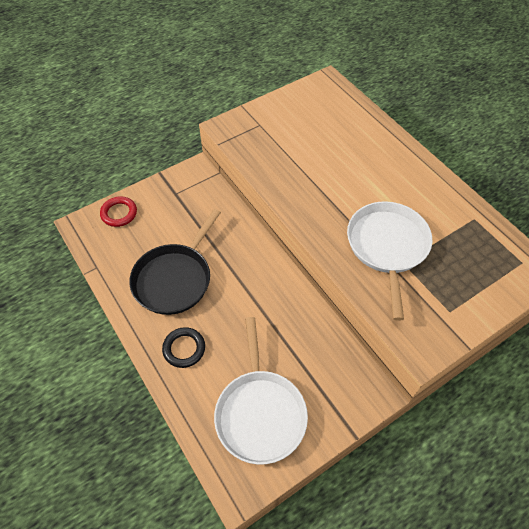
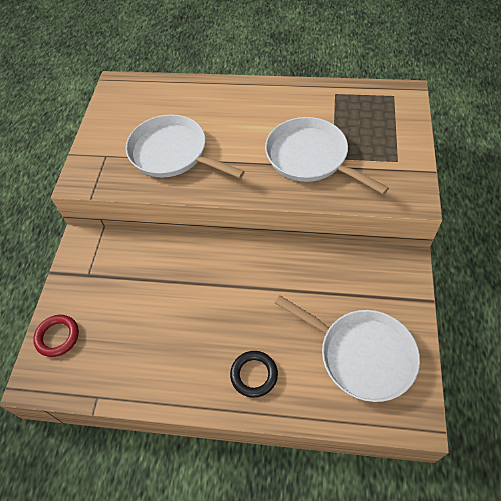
camera: 45 degrees left, 0 degrees up
black pan [129,209,221,315] -> none
none -> white pan [126,114,245,178]

